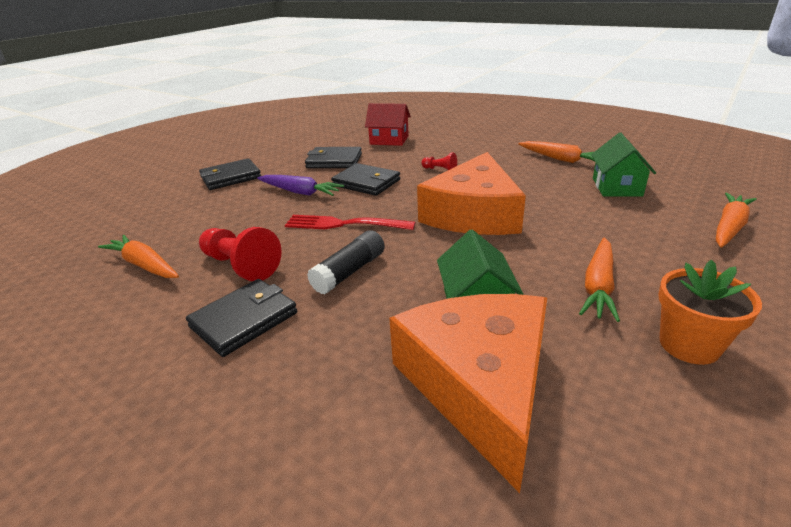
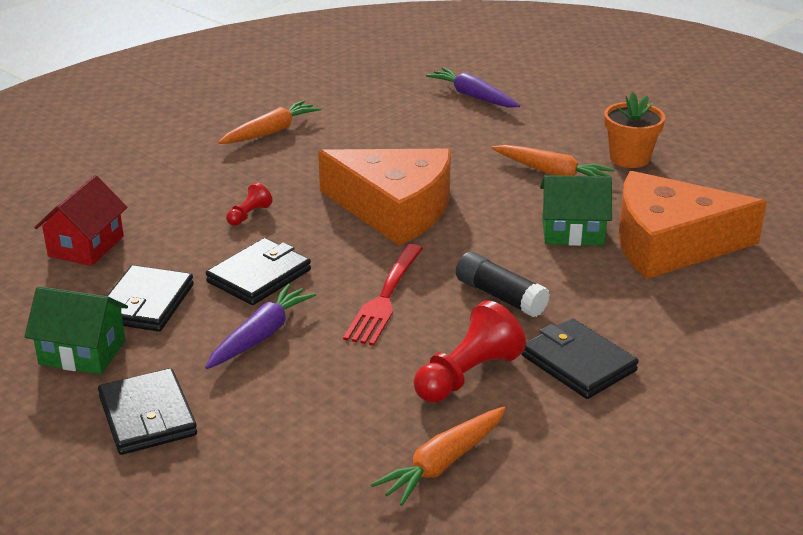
camera: 85 degrees left, 0 degrees up
green house [591,133,656,197] -> green house moved to [24,286,128,374]
orange carrot [716,193,757,248] -> purple carrot [426,68,520,108]

